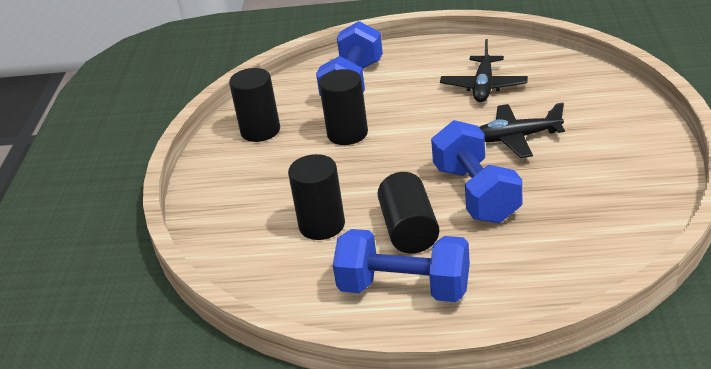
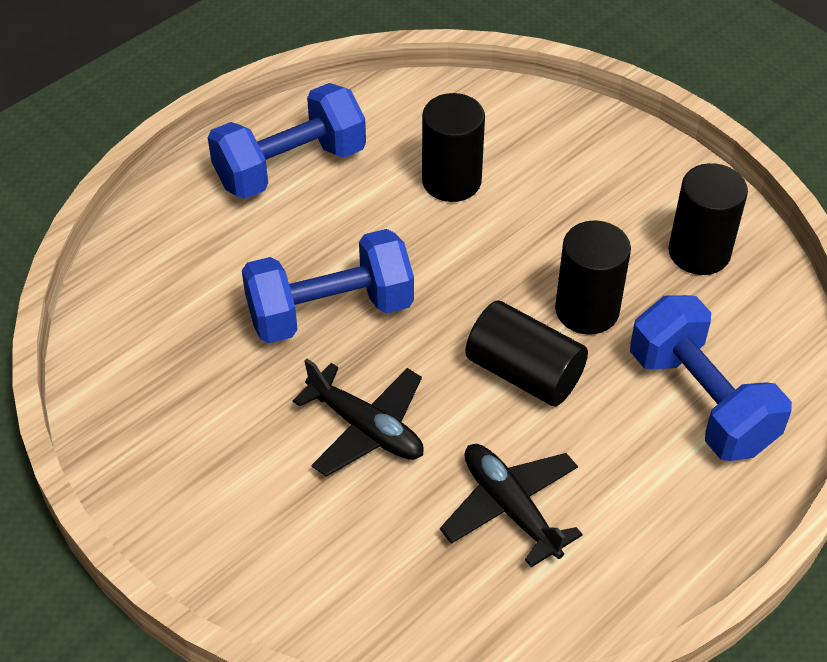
camera: 130 degrees right, 15 degrees up
black cylinder [377,172,439,254] -> black cylinder moved to [465,300,588,406]
blue dumbbell [431,120,522,223] -> blue dumbbell turned 45 degrees counterclockwise [242,229,414,343]
black plane [479,103,565,158] -> black plane turned 90 degrees clockwise [292,359,424,477]

